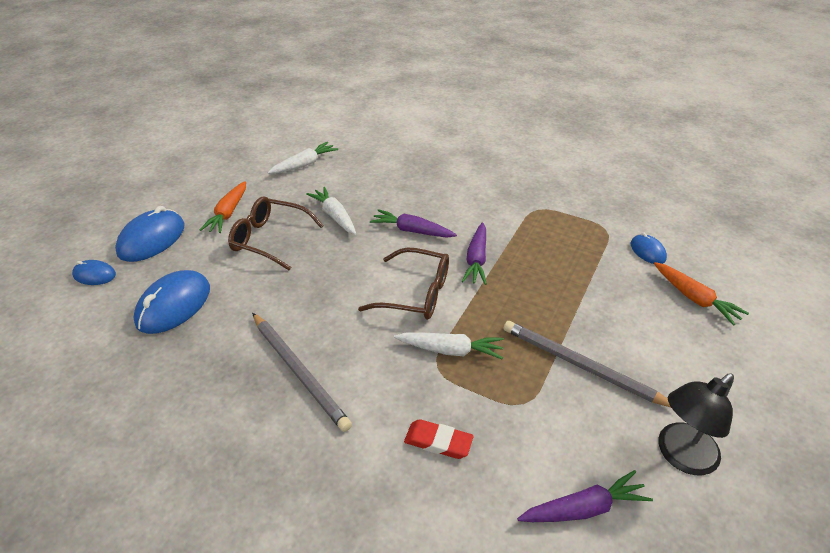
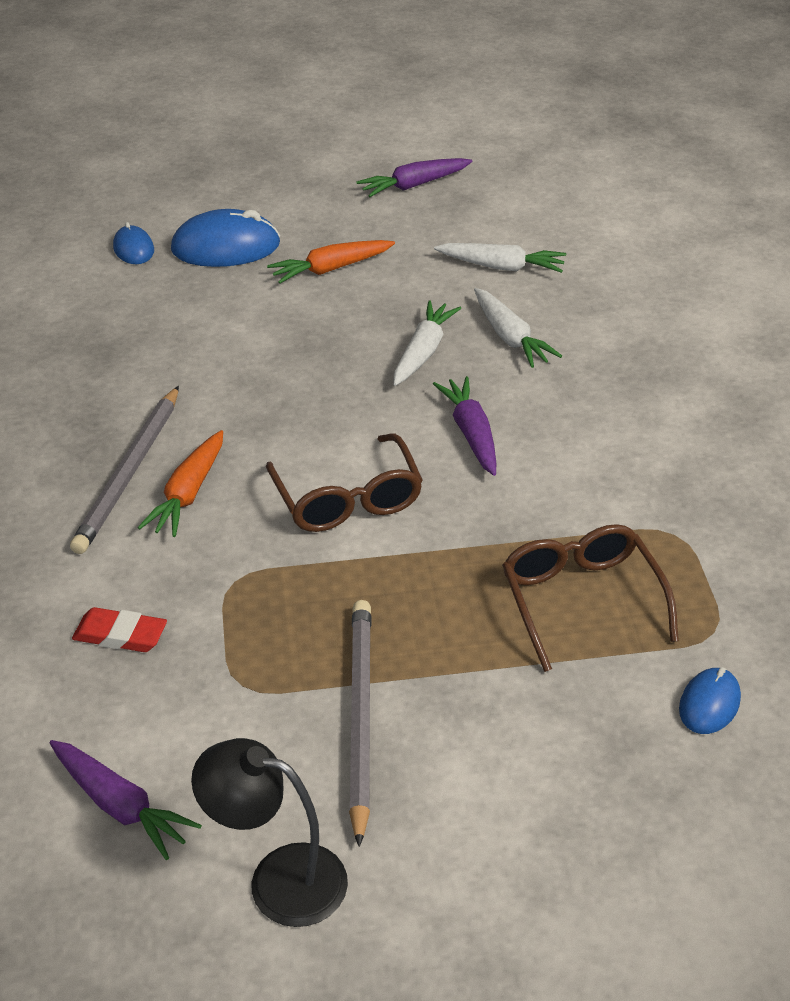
camera: 55 degrees right, 0 degrees up
blue mouse [134,270,210,334] -> none
brown glasses [228,196,324,270] -> brown glasses moved to [502,524,679,672]
white carrot [394,332,504,359] -> white carrot moved to [474,288,562,368]
red eraser [404,419,474,459] -> red eraser turned 60 degrees counterclockwise [72,607,167,652]
purple carrot [462,222,487,285] -> purple carrot moved to [356,158,472,197]
orange carrot [654,262,749,326] -> orange carrot moved to [138,430,223,537]

